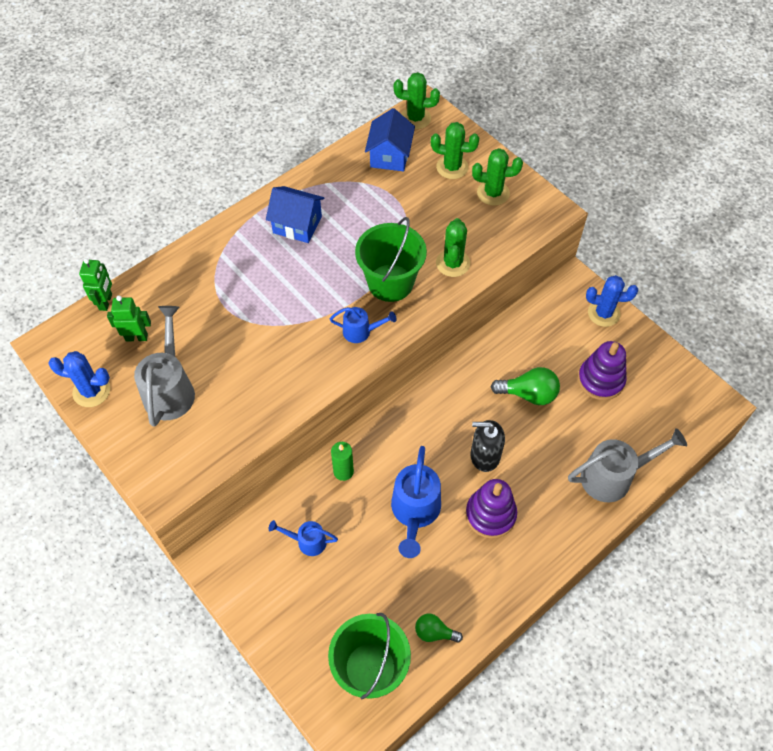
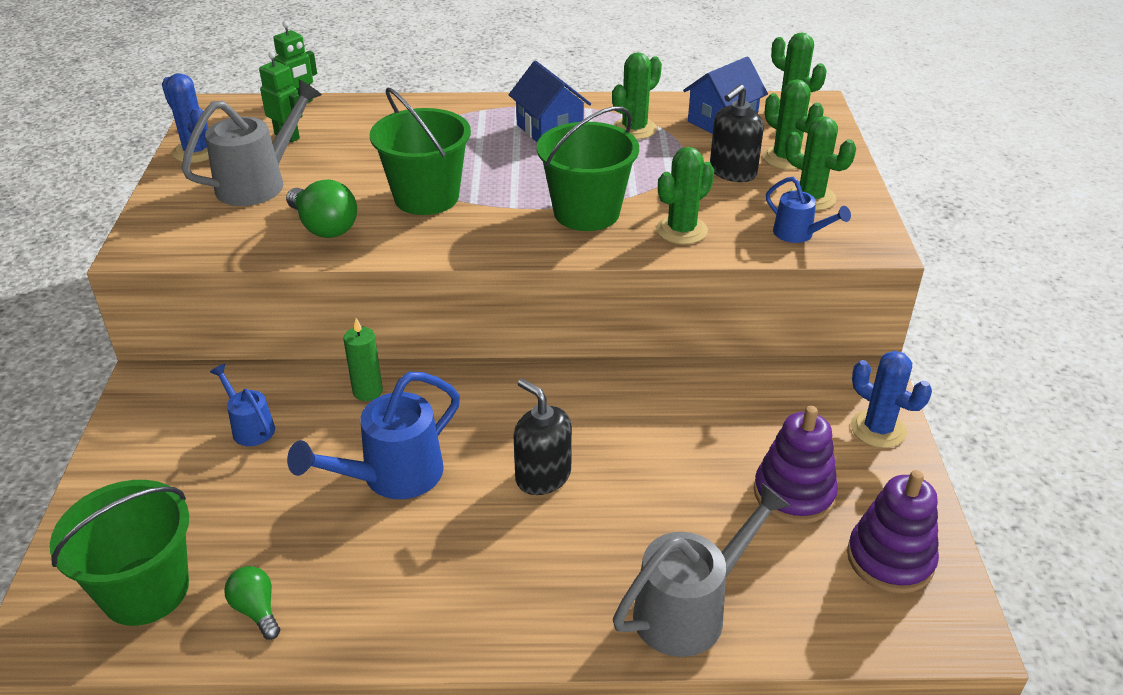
camera: 40 degrees right, 20 degrees down
blue watering can [330,307,397,343] -> blue watering can moved to [766,177,851,243]
purple stacking toy [466,479,517,539] -> purple stacking toy moved to [847,470,939,594]
green light bulb [491,367,560,405] -> green light bulb moved to [286,180,357,238]
grey watering can [568,428,687,502] -> grey watering can turned 60 degrees counterclockwise [613,483,791,657]
none -> green bucket [370,88,471,215]
none -> green cactus [612,52,662,140]
none -> black soap dispenser [710,84,764,182]

